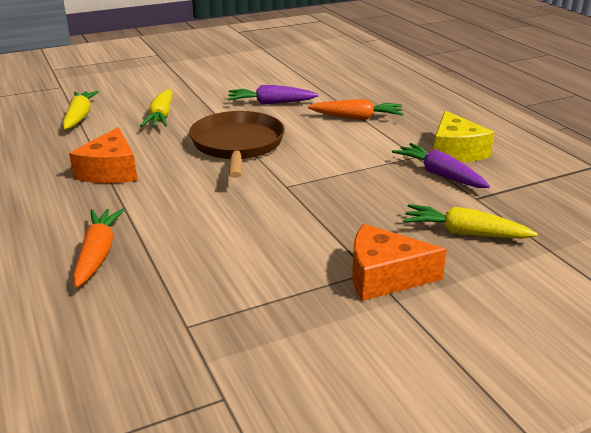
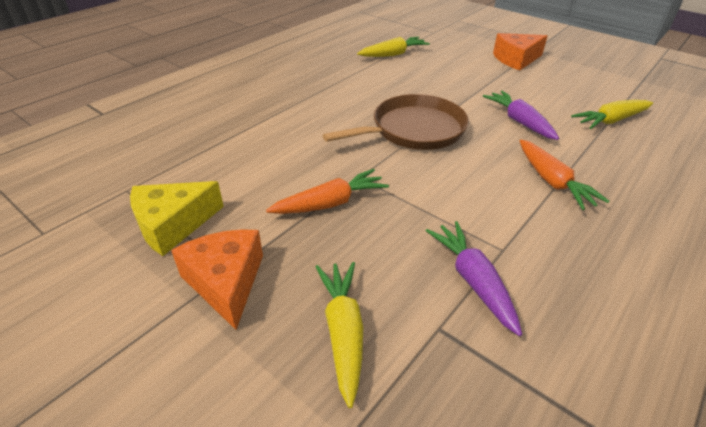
camera: 65 degrees right, 10 degrees up
orange cheese [69,127,137,183] -> orange cheese moved to [493,33,547,71]
orange carrot [73,209,125,288] -> orange carrot moved to [266,169,389,214]
yellow carrot [140,89,173,127] -> yellow carrot moved to [571,100,653,129]
purple carrot [392,143,490,188] -> purple carrot turned 45 degrees counterclockwise [426,221,522,336]
yellow cheese [434,110,495,162] -> yellow cheese moved to [130,181,224,256]

